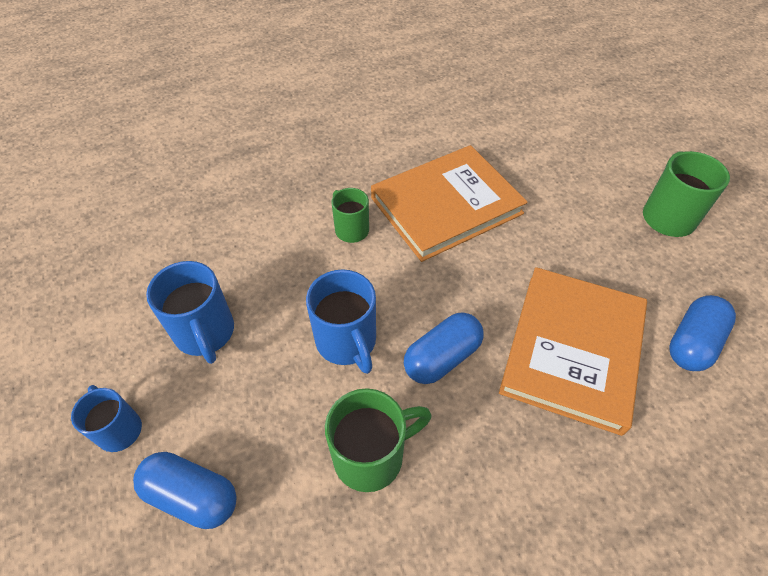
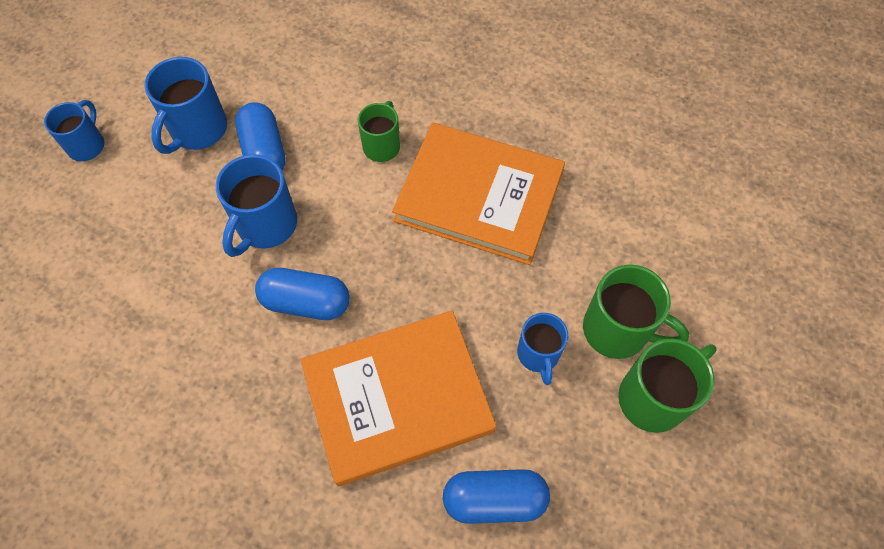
camera: 50 degrees right, 10 degrees up
blue capsule [133,452,237,529] -> blue capsule moved to [235,102,285,170]
green mug [325,388,431,492] -> green mug moved to [583,265,689,359]
none -> blue mug [517,313,568,385]

